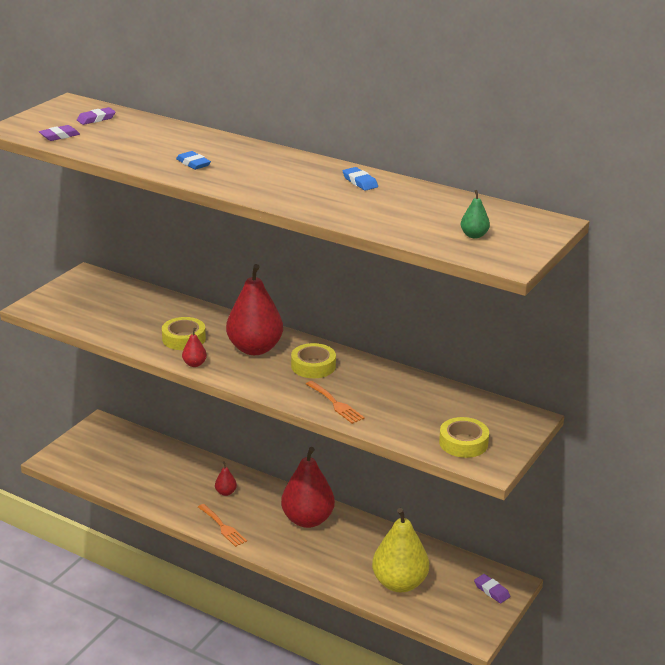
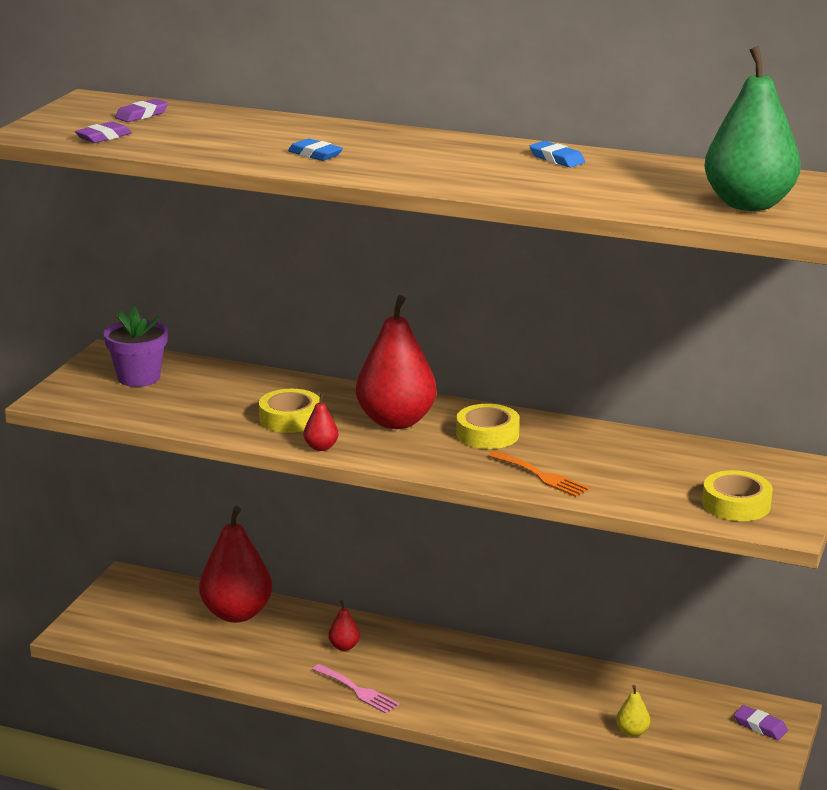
camera: 10 degrees left, 5 degrees down
orange fork [198,504,247,547] -> pink fork [312,664,399,714]
red pear [281,447,335,528] -> red pear moved to [199,506,272,623]
yellow pear [372,508,429,592] -> yellow pear [616,685,650,737], size x0.42
green pear [461,190,490,238] -> green pear [704,46,801,211], size x2.37
none -> purple flower pot [104,306,168,387]

